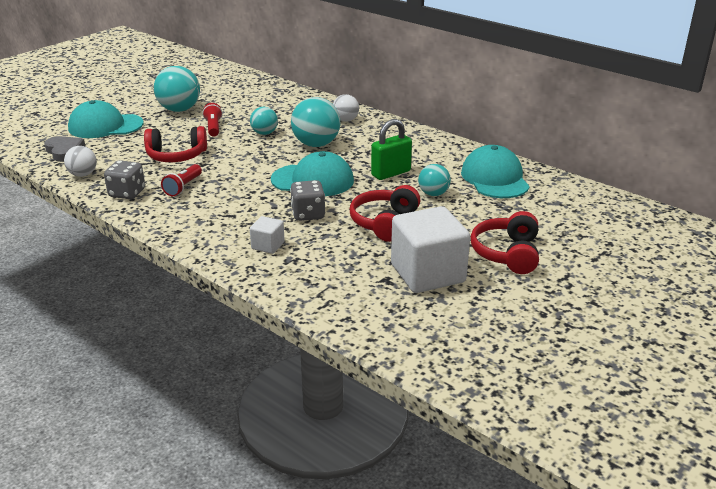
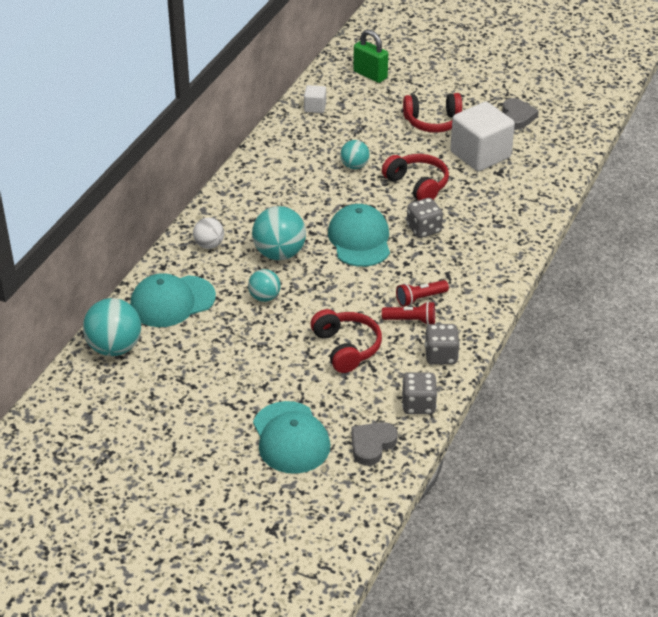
camera: 105 degrees left, 10 degrees up
white ball [64,146,97,177] -> grey dice [402,372,437,414]
turquoise ball [154,66,200,112] -> turquoise ball moved to [83,298,141,356]
red flashlight [202,103,222,137] -> red flashlight moved to [396,280,449,307]
white cube [250,216,285,254] -> white cube moved to [304,85,326,113]
red headphones [350,185,420,242] -> red headphones turned 135 degrees counterclockwise [382,154,449,201]
green padlock [371,119,412,180] -> green padlock moved to [353,29,388,83]
turquoise cap [461,145,530,198] -> turquoise cap moved to [130,273,216,327]
none -> grey heart [502,98,539,130]

